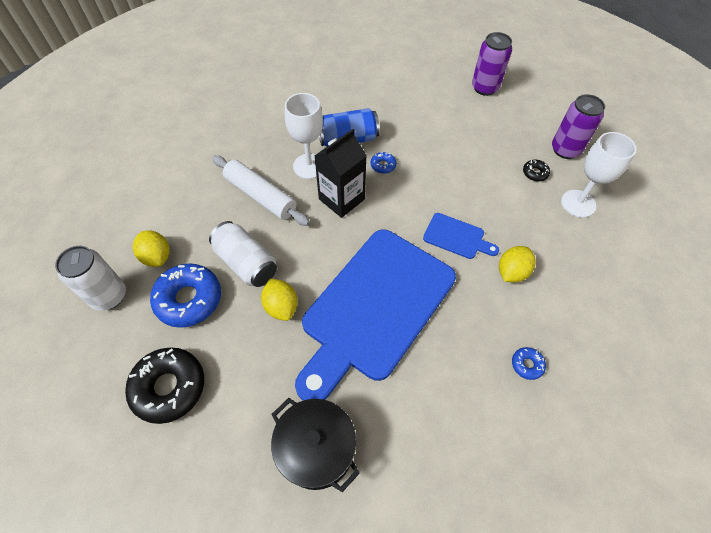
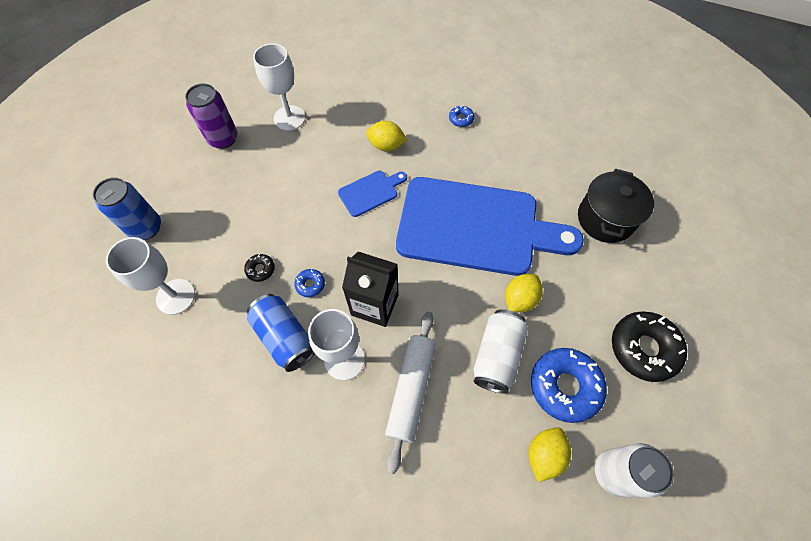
camera: 115 degrees left, 5 degrees up
blue cutting board [423,213,499,259] -> blue cutting board turned 60 degrees clockwise [338,171,407,217]
purple can [472,32,512,96] -> blue can [92,177,161,240]
black donut [523,160,550,181] -> black donut moved to [244,254,275,282]
none -> white goblet [106,237,195,315]

